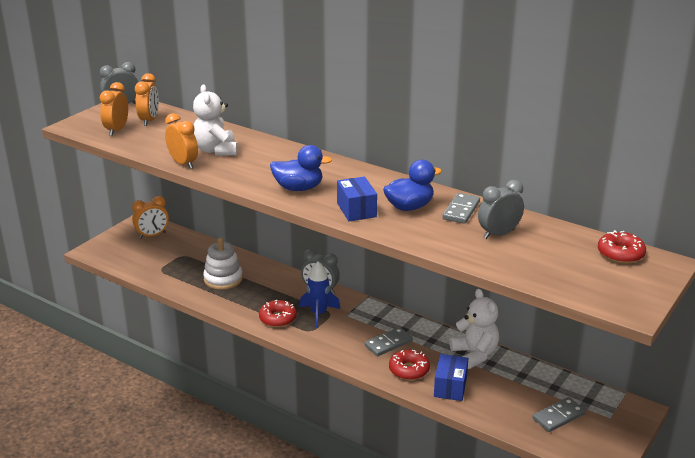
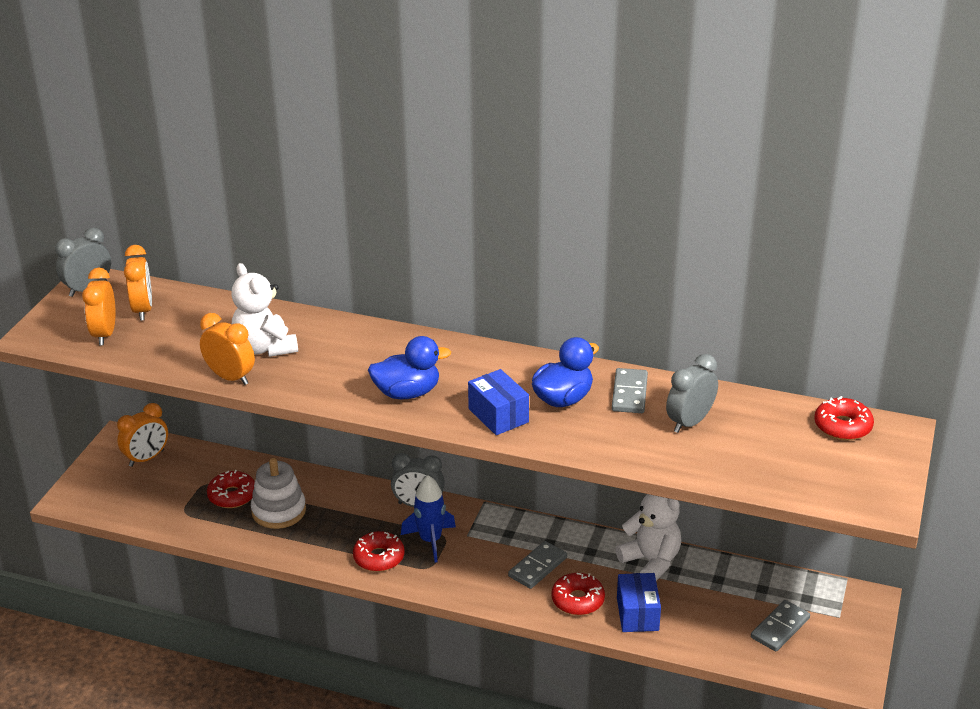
camera: 15 degrees left, 5 degrees up
none -> red donut [207,470,255,508]

